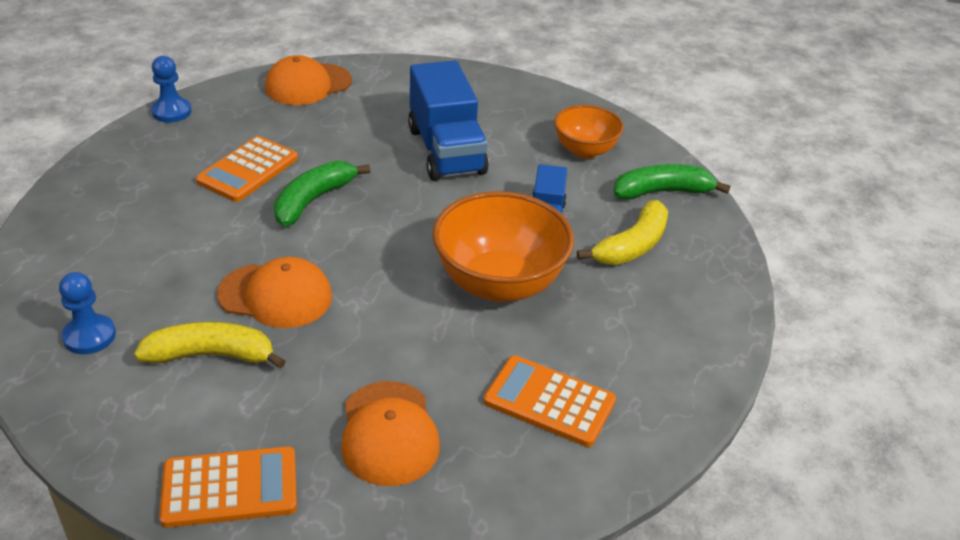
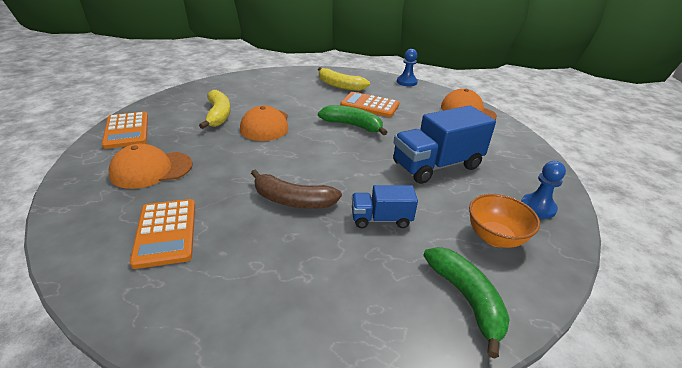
camera: 80 degrees right, 5 degrees down
blue pawn [59,272,116,354] -> blue pawn moved to [521,161,566,219]
orange bowl [433,191,574,302] -> brown banana [251,169,342,209]
orange calculator [483,355,616,447] -> orange calculator turned 150 degrees clockwise [130,199,195,269]
yellow banana [577,200,668,265] -> yellow banana moved to [318,67,370,91]

